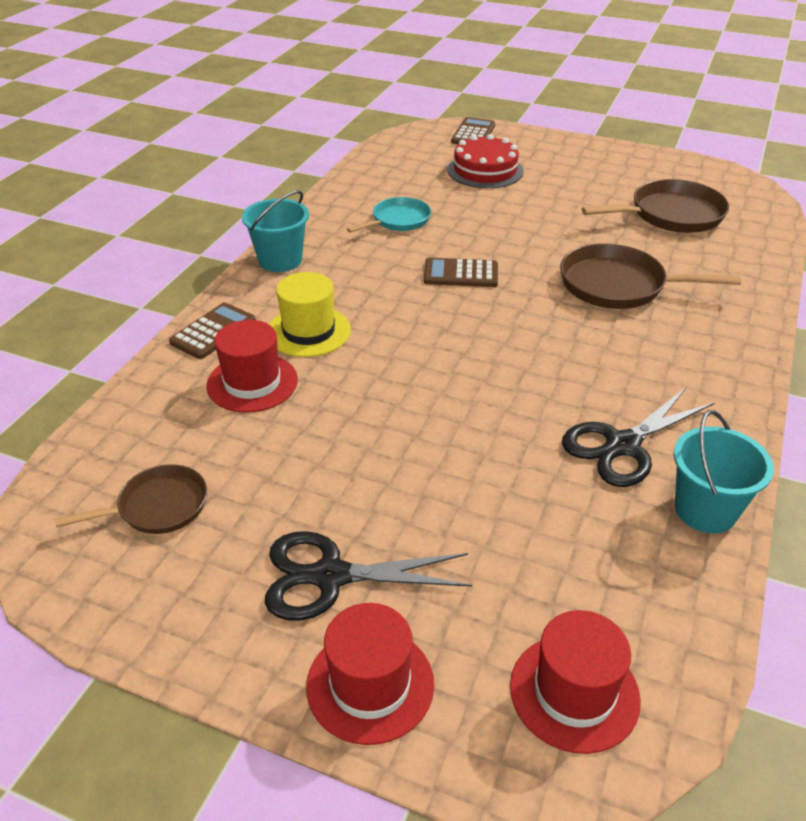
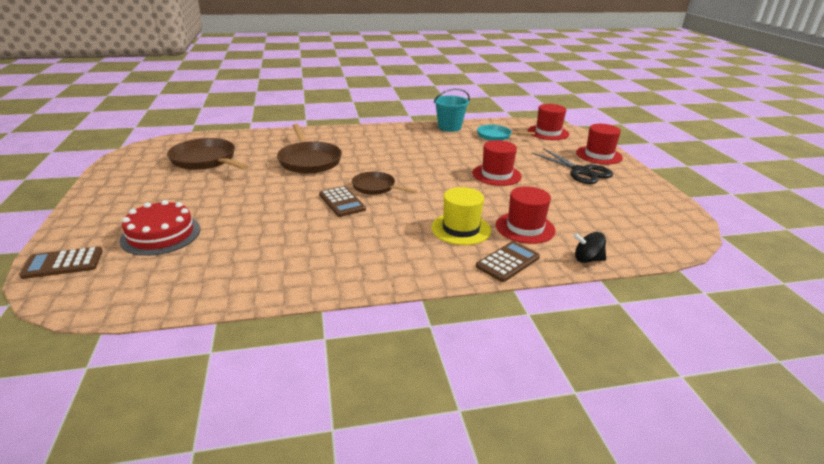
camera: 125 degrees left, 10 degrees down
brown pan [55,464,207,534] -> brown pan moved to [352,171,417,195]
brown calculator [169,302,256,359] -> brown calculator turned 135 degrees clockwise [476,241,540,282]
turquoise bucket [242,190,309,272] -> none
turquoise pan [347,197,431,233] -> turquoise pan moved to [477,125,535,141]
black scissors [562,388,714,487] -> none
none -> red hat [472,140,522,186]
none -> black spinning top [573,232,606,263]

